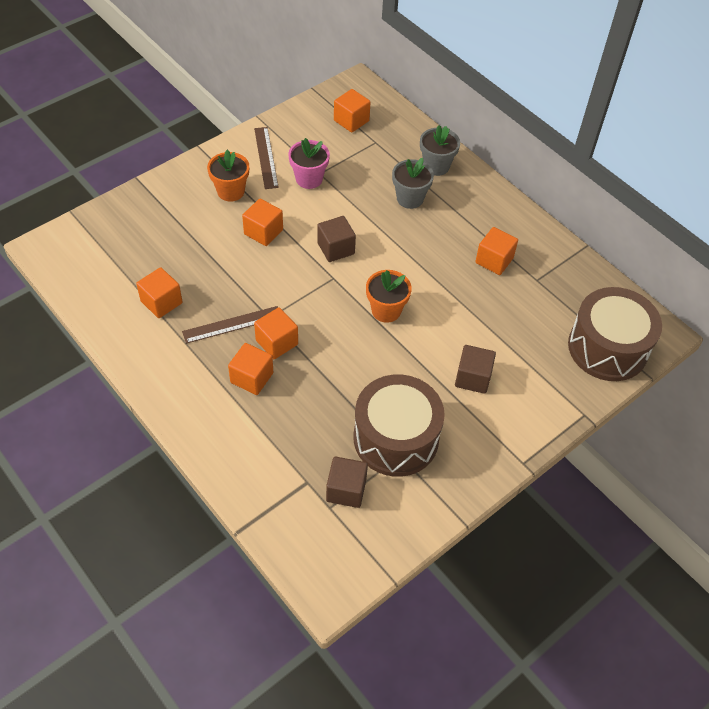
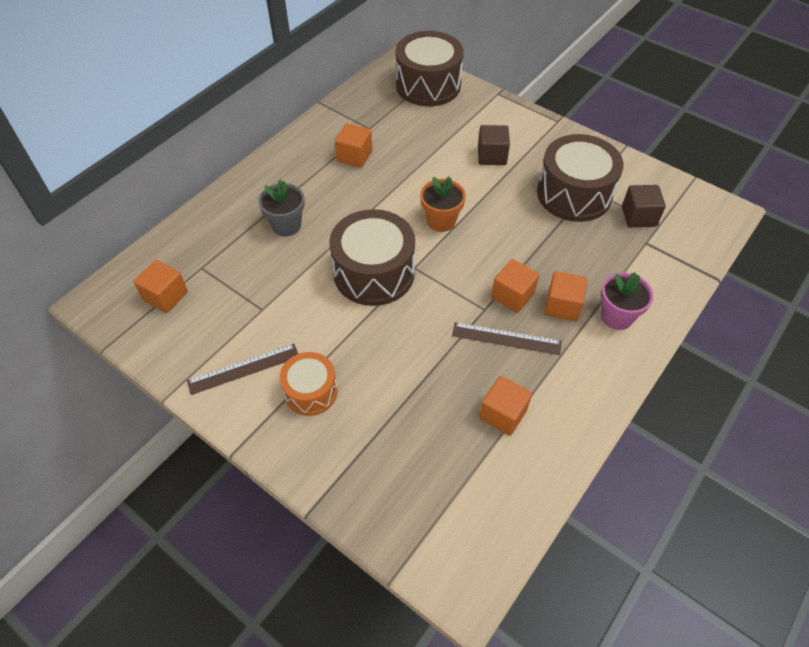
camera: 100 degrees left, 0 degrees up
brown ruler [182,306,278,344] -> brown ruler turned 45 degrees counterclockwise [452,322,562,355]
orange flower pot [207,150,249,202] -> orange drum [279,352,338,416]
orange cube [242,199,283,246] -> none
pink flower pot [288,138,330,189] -> pink flower pot moved to [601,272,654,330]
brown cube [317,216,356,262] -> brown drum [329,209,415,306]
grey flower pot [420,125,460,176] -> none

